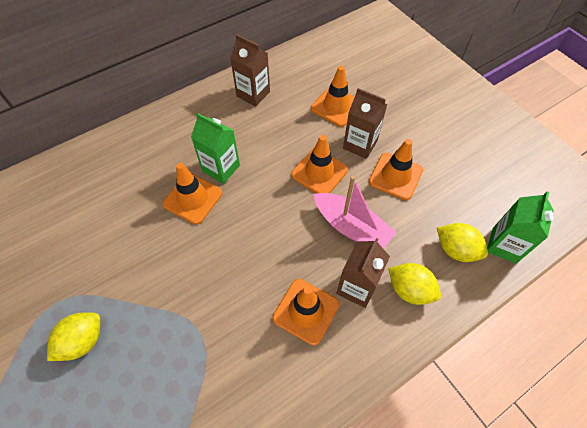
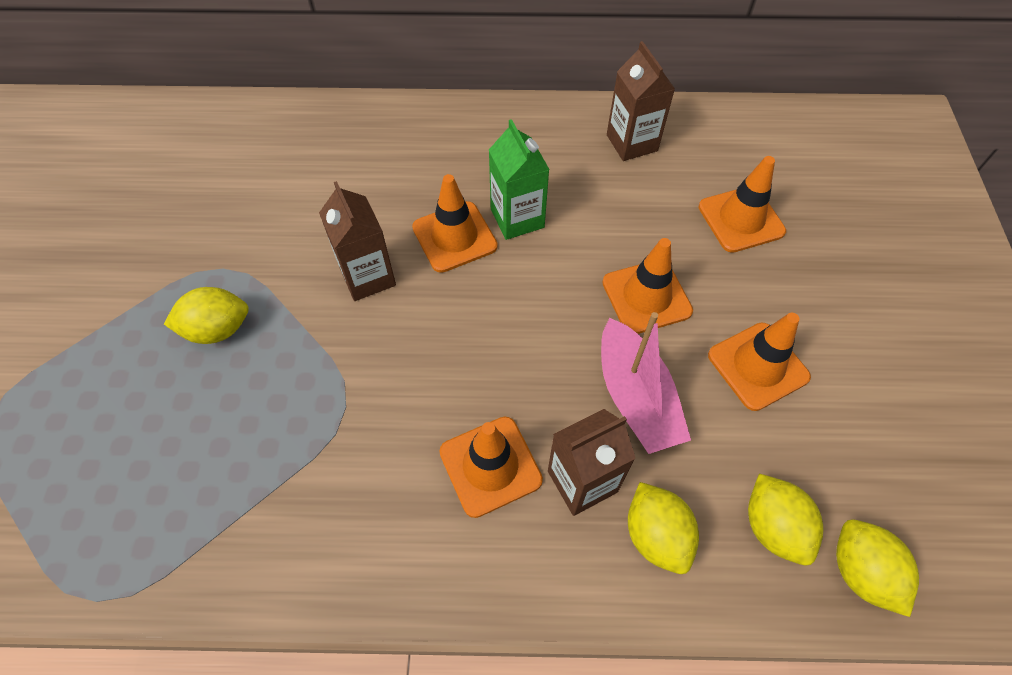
camera: 35 degrees right, 0 degrees up
brown carton [343,88,388,159] -> brown carton moved to [319,181,396,301]
green carton [487,191,554,264] -> yellow lemon [836,519,919,617]

